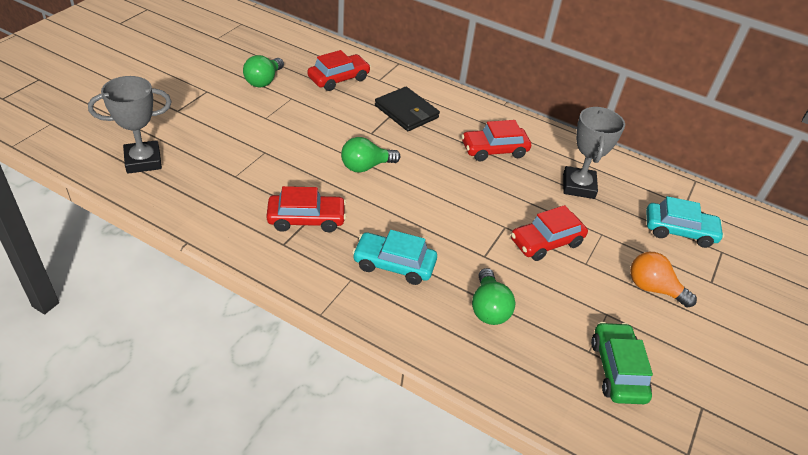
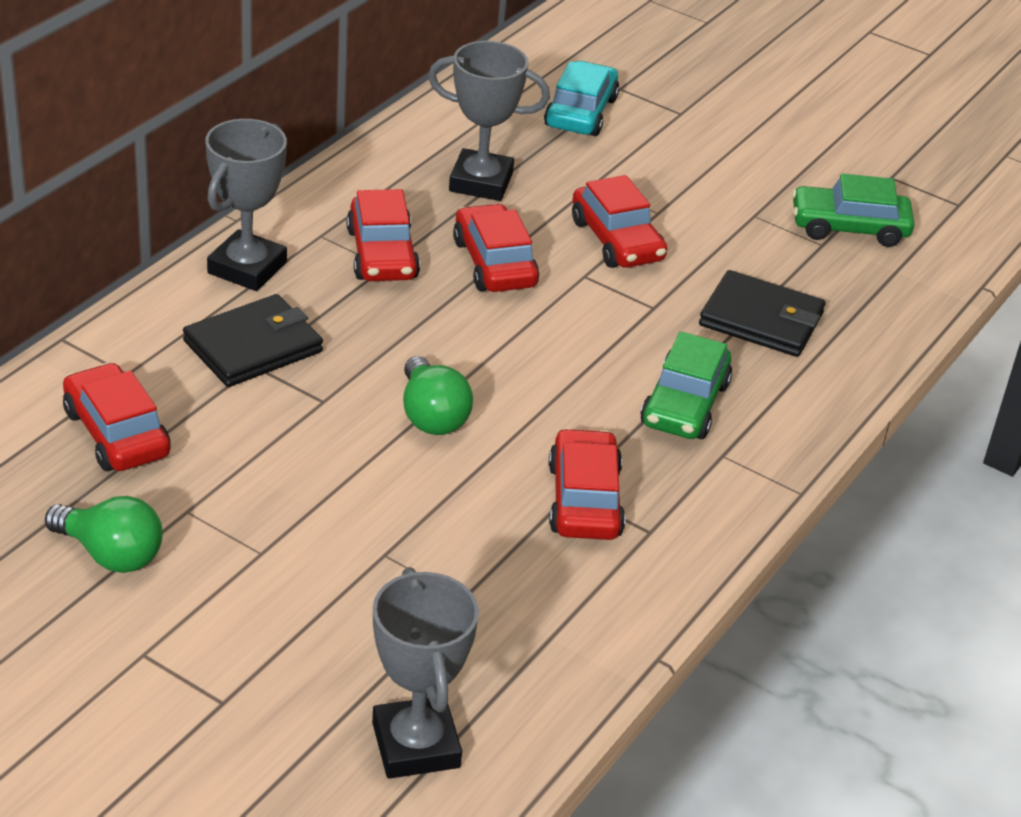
camera: 85 degrees left, 5 degrees down
turquoise car [352,230,437,285] -> green car [640,331,732,439]
green light bulb [472,268,515,325] -> black wallet [699,270,825,357]
orange light bulb [630,252,697,308] -> none
none -> grey trophy [205,119,287,291]
none -> red car [453,204,539,292]

